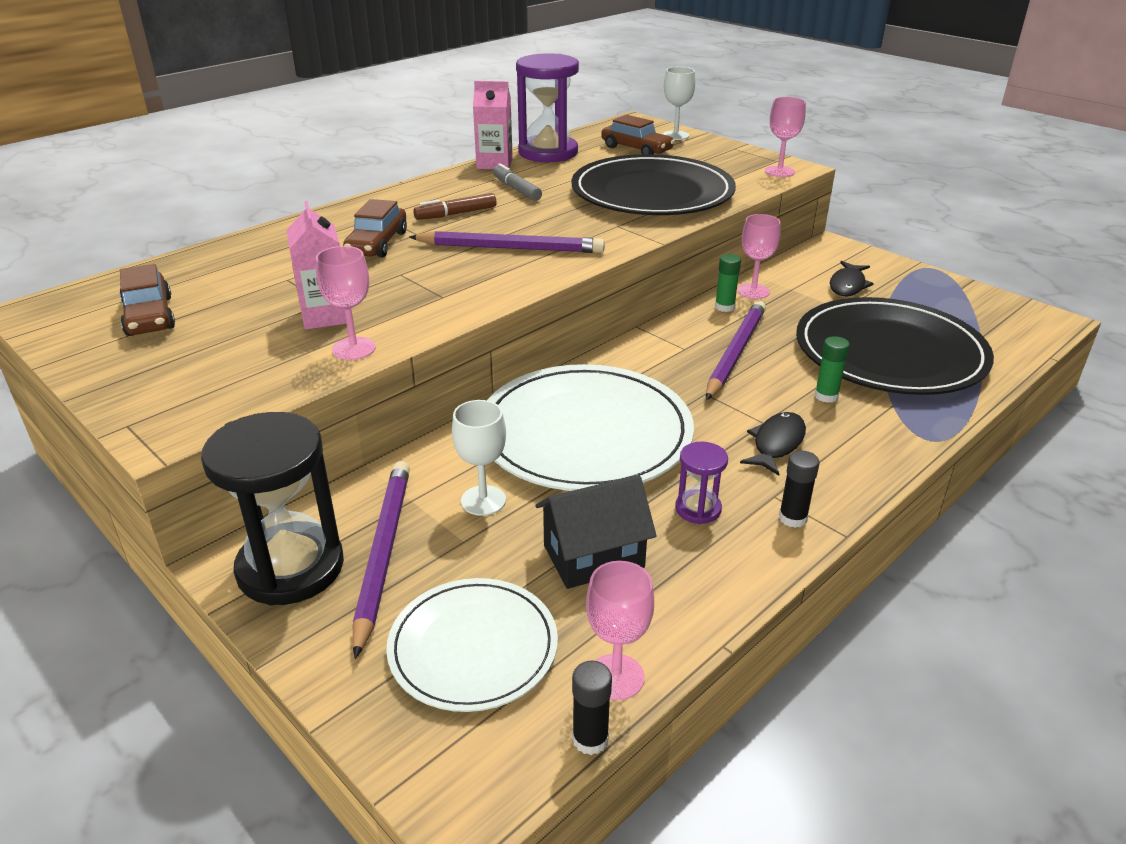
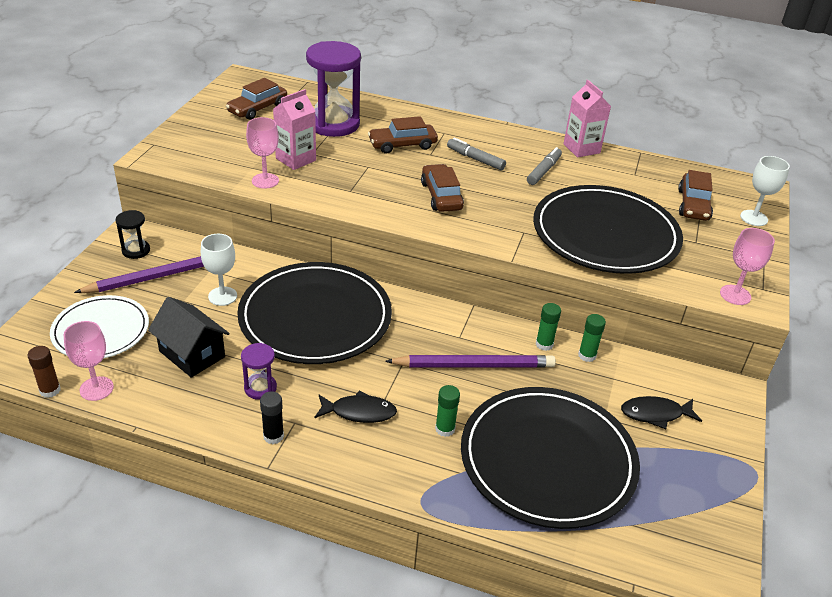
camera: 60 degrees right, 5 degrees up
black hourglass [201,412,344,605] -> black hourglass [115,210,150,259], size x0.47
purple pencil [409,231,605,253] -> brown car [421,164,464,212]
brown marker [413,193,496,220] -> grey marker [447,138,506,170]
white plate [487,364,694,491] -> black plate [237,262,392,364]
purple hourglass [516,53,579,162] -> purple hourglass moved to [306,41,361,137]
black glue stick [572,661,612,755] -> brown glue stick [28,346,61,398]
pink goblet [737,214,781,299] -> green glue stick [578,314,606,362]

